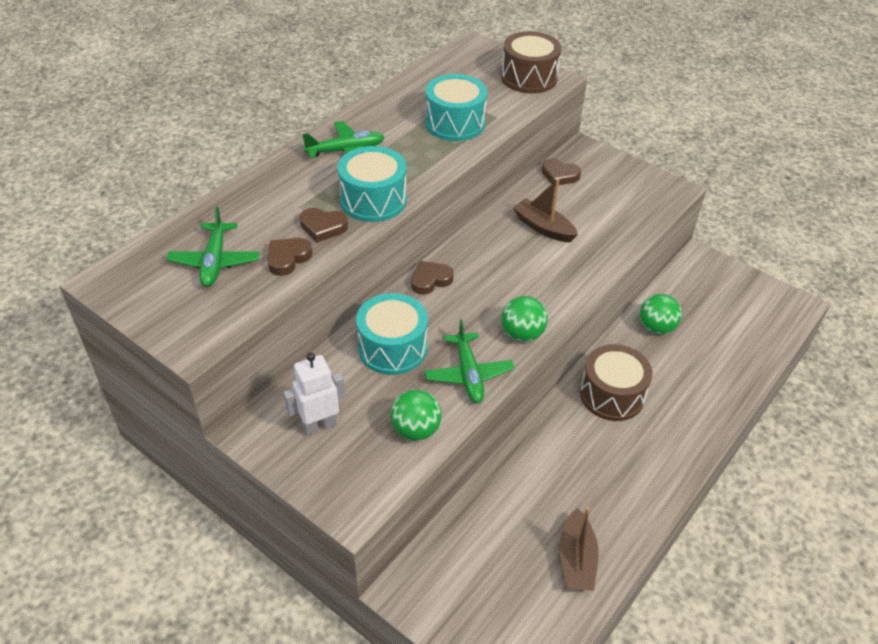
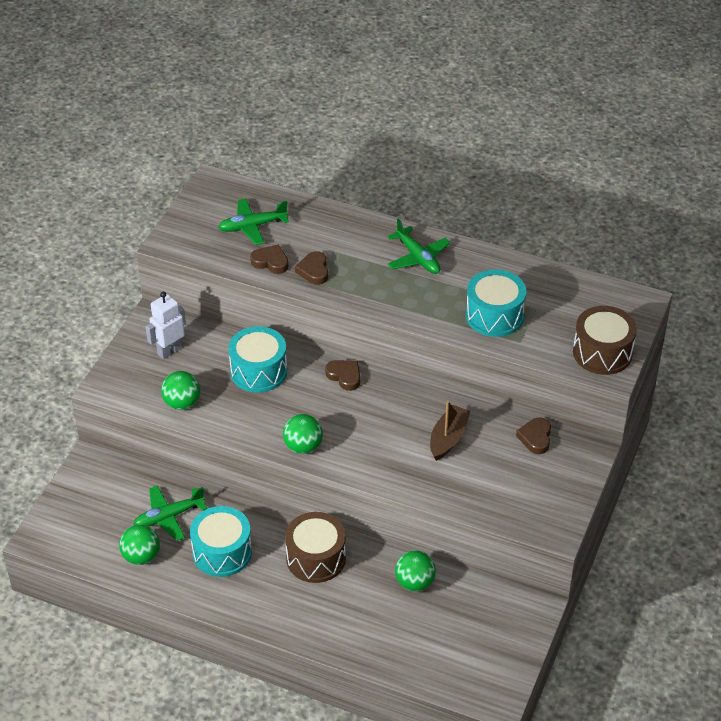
camera: 75 degrees right, 0 degrees up
white robot [284,353,345,436] -> white robot turned 90 degrees counterclockwise [146,292,186,359]
turquoise drum [338,146,407,222] -> turquoise drum moved to [190,506,252,577]
green plane [425,319,514,403] -> green plane moved to [133,485,207,541]
brown boat [560,507,598,591] -> green ball [119,525,160,565]

